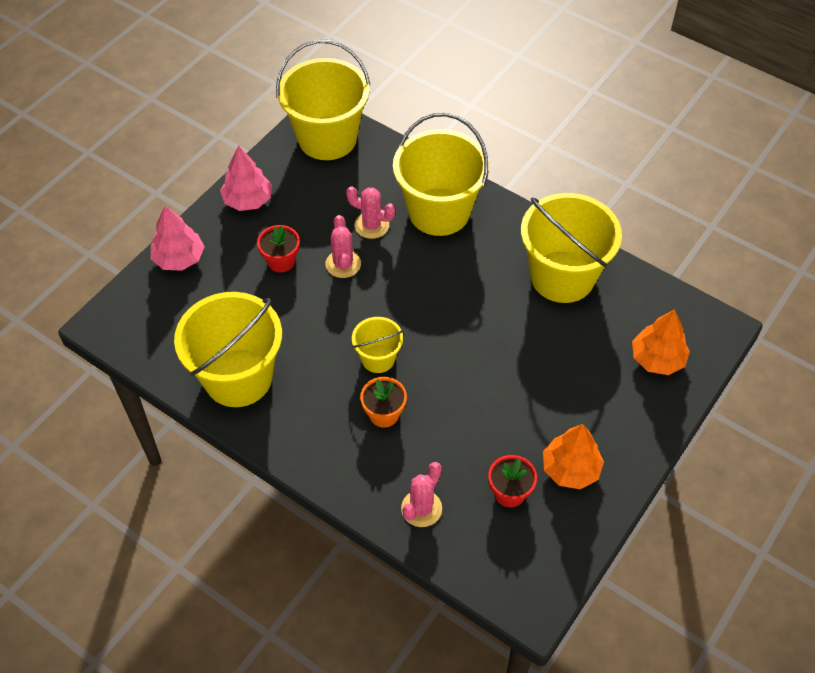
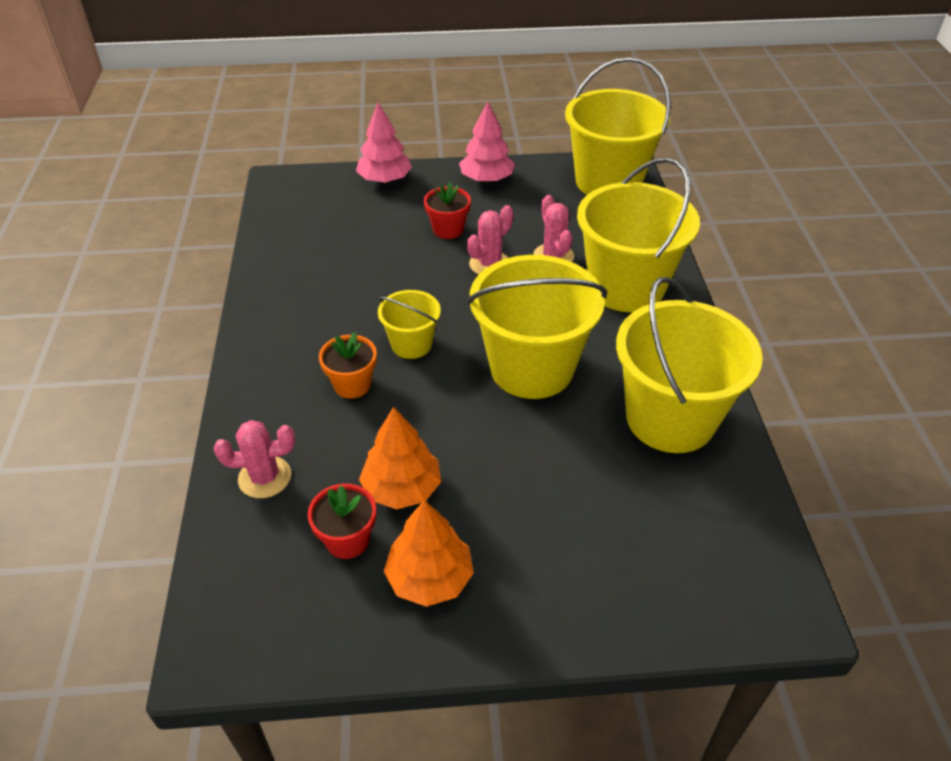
camera: 50 degrees right, 10 degrees down
yellow bucket [174,292,282,407] -> yellow bucket moved to [467,255,607,399]
orange tree [632,309,690,375] -> orange tree moved to [359,407,441,509]

